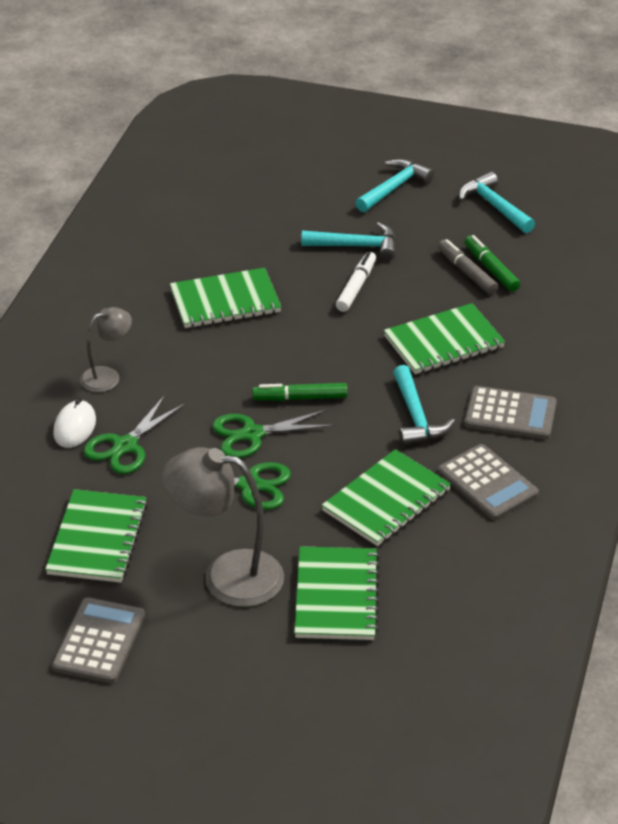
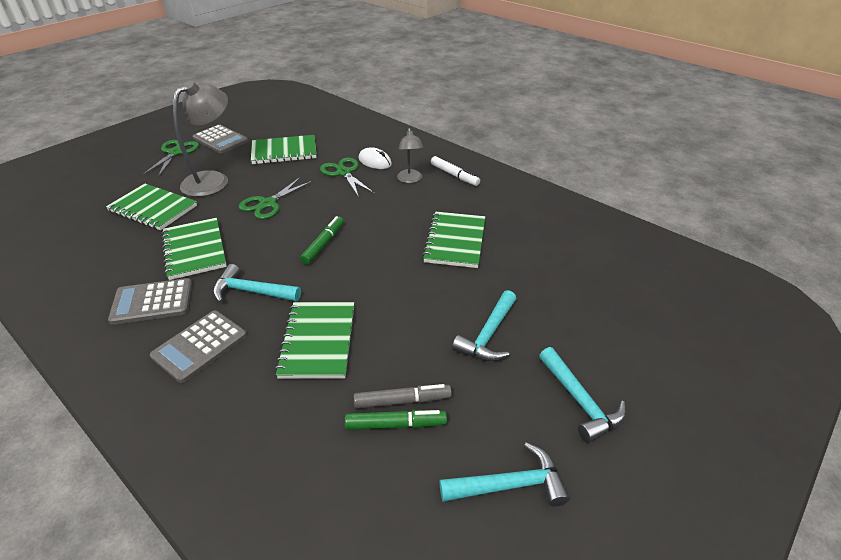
camera: 115 degrees right, 0 degrees up
green notebook [45,489,148,583] -> green notebook turned 45 degrees counterclockwise [251,135,317,164]
green scissors [212,409,334,458] -> green scissors moved to [142,140,199,177]
white marker [336,252,376,312] -> white marker moved to [431,156,480,186]

